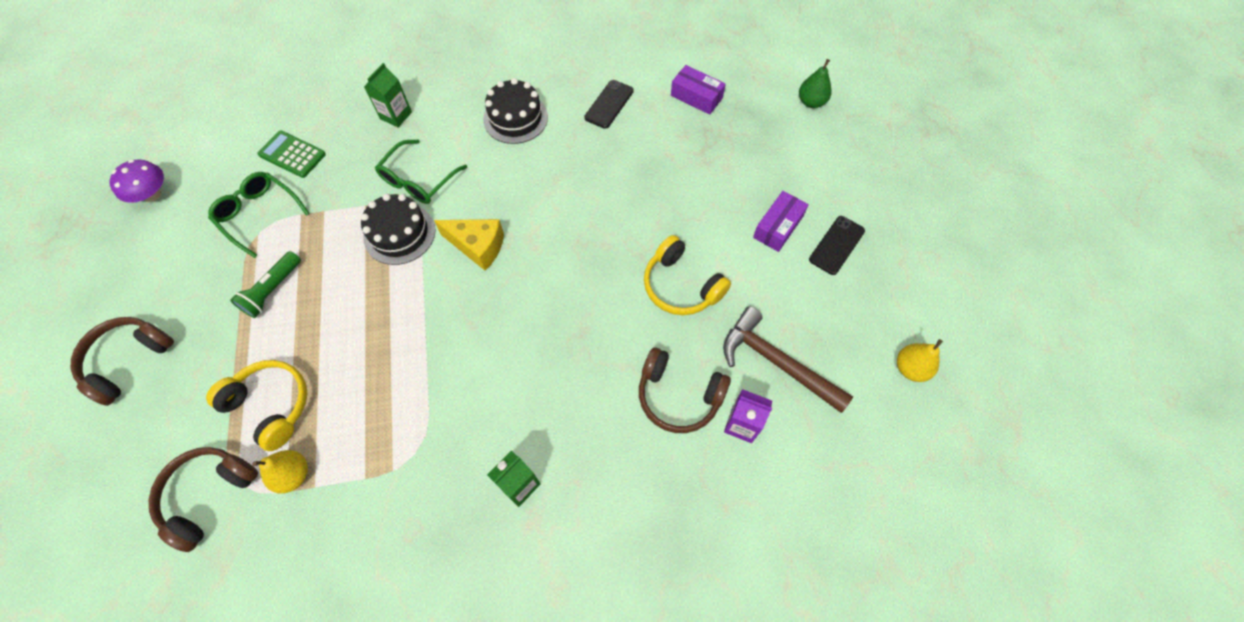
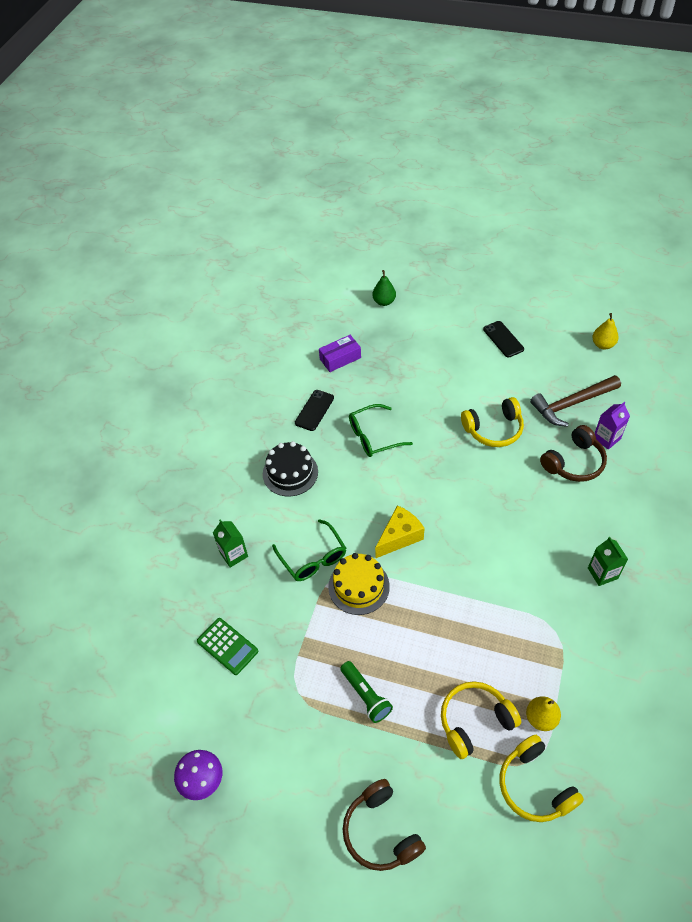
camera: 60 degrees left, 10 degrees down
brown headphones [149,447,258,552] -> yellow headphones [499,735,584,822]
green glasses [208,172,310,258] -> green glasses moved to [349,404,413,457]
green calculator [257,130,326,178] -> green calculator turned 105 degrees counterclockwise [197,618,258,675]
black cake [361,194,435,265] -> yellow cake [328,553,390,615]
black phone [584,80,634,129] -> black phone turned 60 degrees clockwise [295,390,334,431]
purple box [753,191,809,252] -> none

